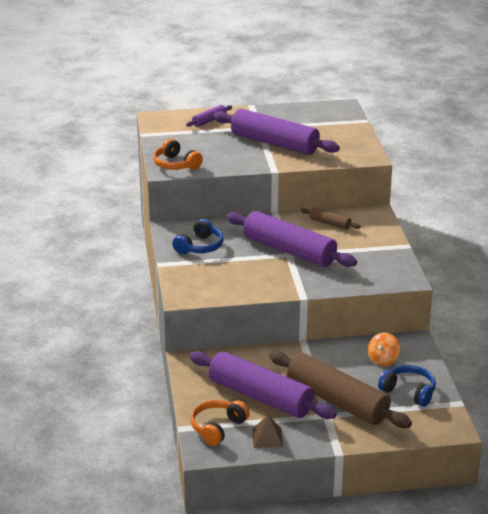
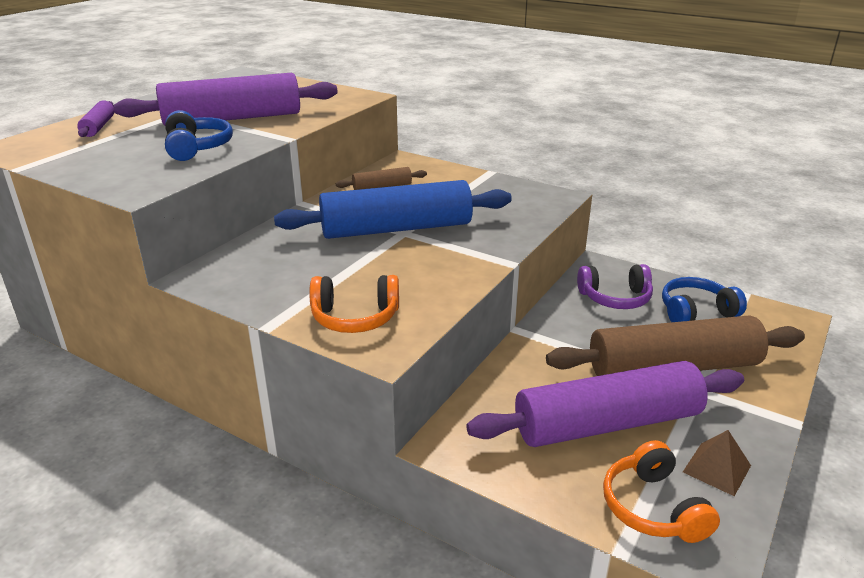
camera: 50 degrees left, 0 degrees up
orange headphones [153,139,203,170] -> orange headphones moved to [309,275,399,333]
blue headphones [172,219,224,254] -> blue headphones moved to [165,110,233,161]
purple rolling pin [226,211,357,267] -> blue rolling pin [274,180,512,239]
orange spinning top [368,333,400,366] -> purple headphones [577,264,653,309]

